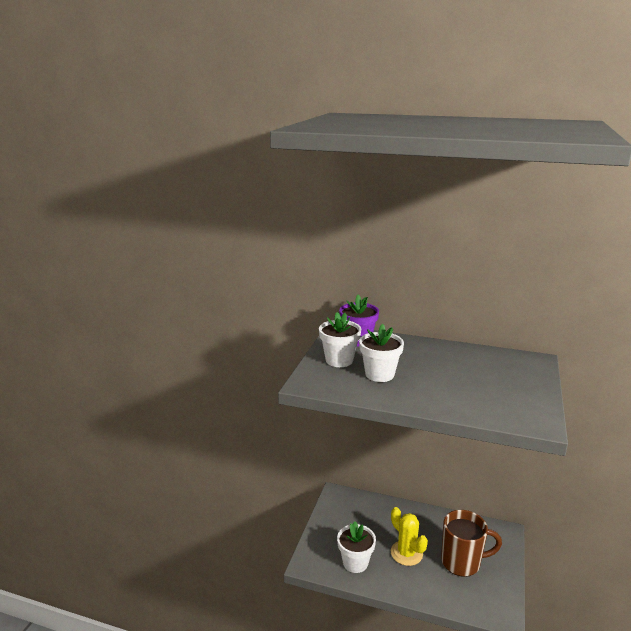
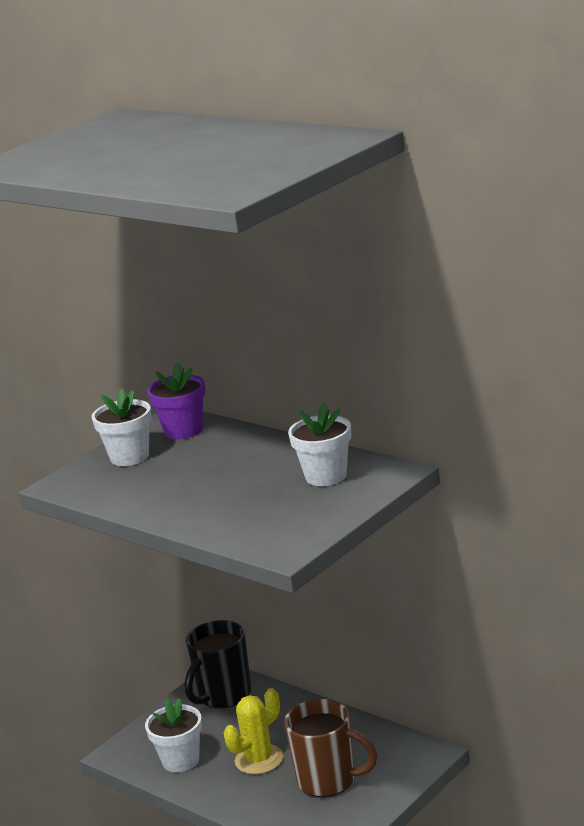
camera: 25 degrees right, 0 degrees up
white flower pot [359,324,404,382] -> white flower pot moved to [288,403,351,486]
yellow cactus [391,507,428,566] -> yellow cactus turned 60 degrees clockwise [224,688,283,774]
none -> black mug [185,620,251,709]

